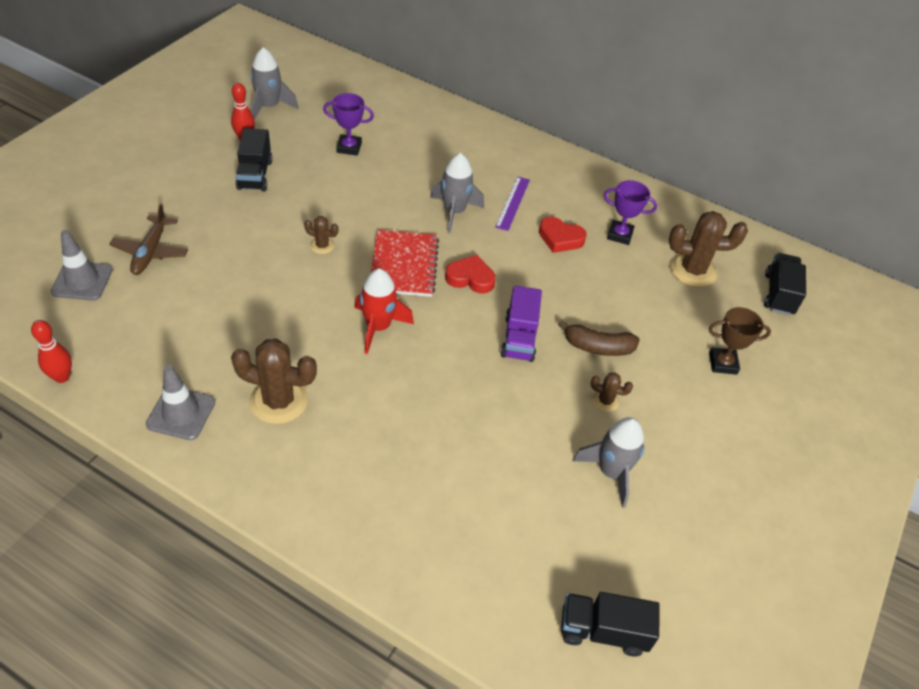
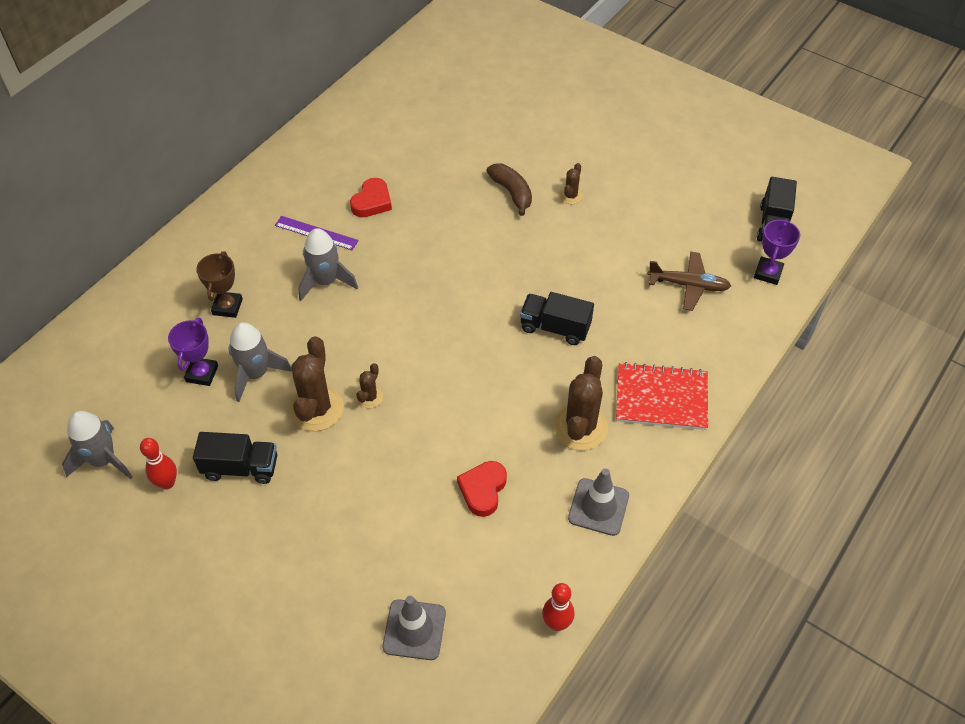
camera: 80 degrees left, 5 degrees up
brown plane [109,204,188,275] -> brown plane moved to [647,251,731,311]
red rocket [354,268,414,354] -> none
red notebook [371,230,439,297] -> red notebook moved to [616,362,708,430]
red heart [445,255,496,294] -> red heart moved to [457,461,507,517]
purple truck [501,285,542,362] -> none
brown banana [558,320,640,356] -> brown banana turned 45 degrees counterclockwise [487,164,532,216]
grey rocket [573,417,645,508] -> grey rocket moved to [229,322,292,402]
purple trophy [604,180,657,245] -> purple trophy moved to [754,219,800,285]
brown cactus [669,211,748,287] -> brown cactus moved to [289,336,344,431]
brown trophy [709,307,771,375] -> brown trophy moved to [196,251,243,318]
black truck [764,253,806,316] -> black truck moved to [520,292,594,345]

